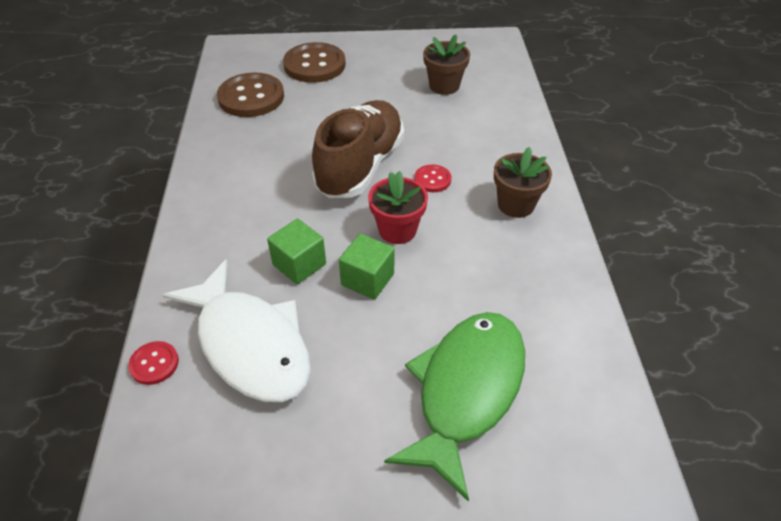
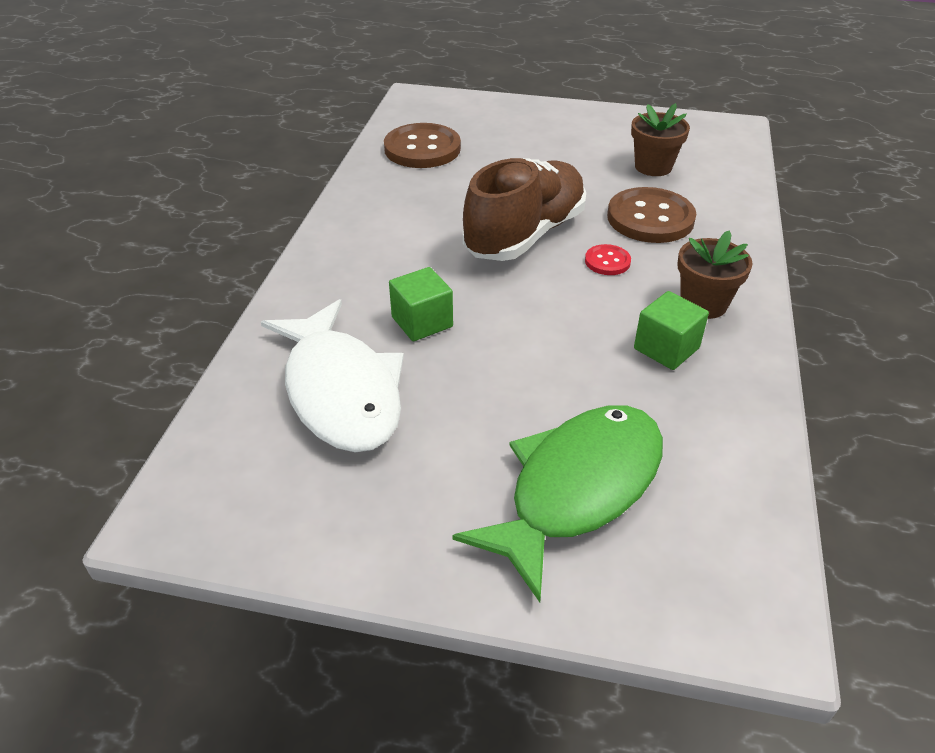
camera: 15 degrees right, 5 degrees down
red button [128,341,179,385] -> none
brown button [283,42,346,83] -> brown button moved to [607,187,696,243]
green cube [339,234,394,300] -> green cube moved to [634,291,709,370]
red flower pot [368,171,428,244] -> none

